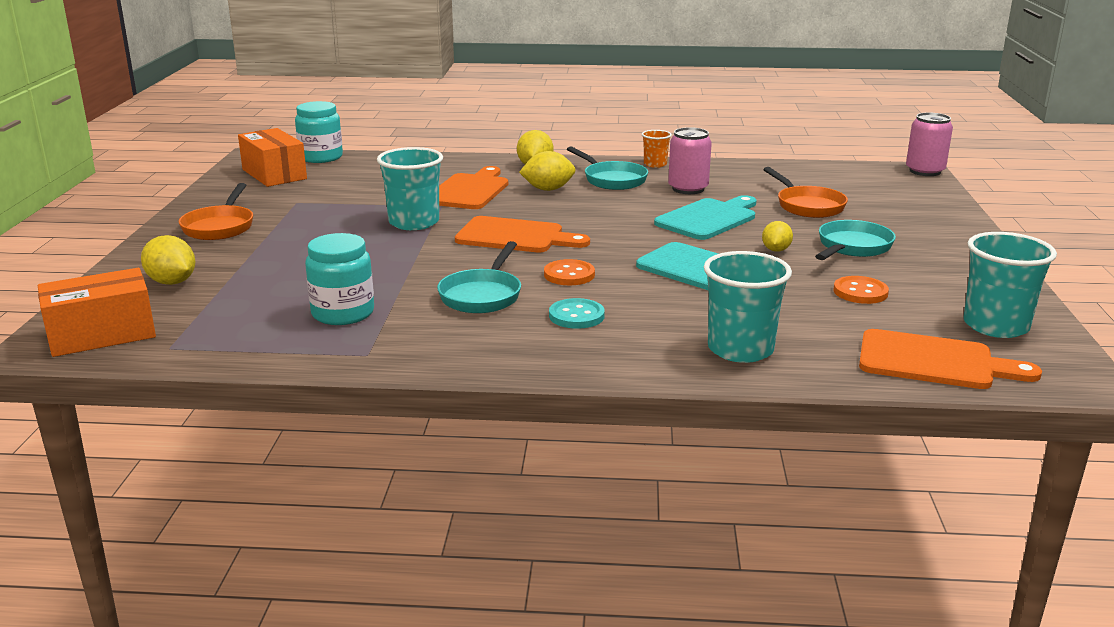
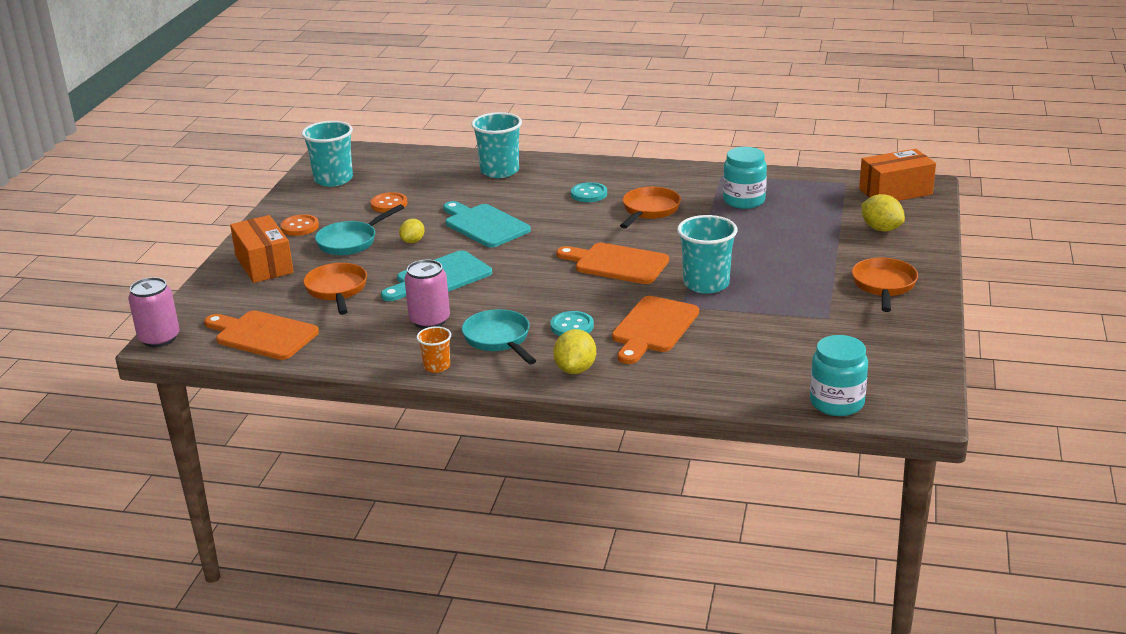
camera: 170 degrees left, 5 degrees up
orange box [238,128,307,187] -> orange box moved to [230,215,294,283]
turquoise pan [437,241,521,313] -> orange pan [620,187,681,228]
yellow lemon [519,151,576,191] -> turquoise button [550,311,594,336]
orange button [544,259,595,285] -> orange button moved to [280,214,319,236]
orange cutting board [859,329,1042,389] -> orange cutting board moved to [204,310,319,360]

